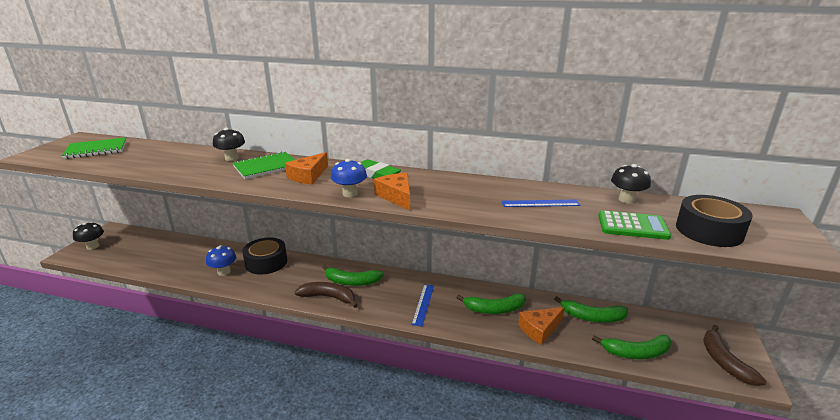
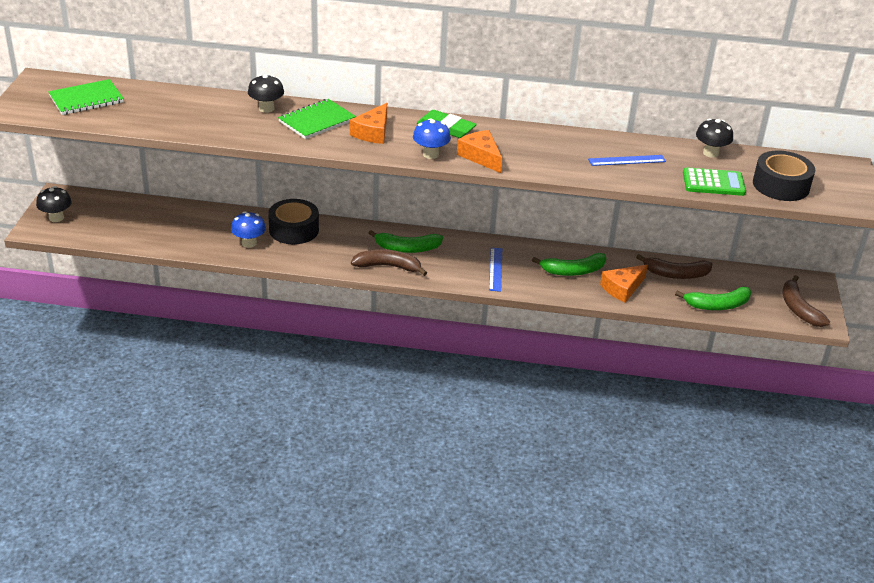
camera: 10 degrees left, 10 degrees up
green banana [554,296,628,323] -> brown banana [636,254,712,279]

